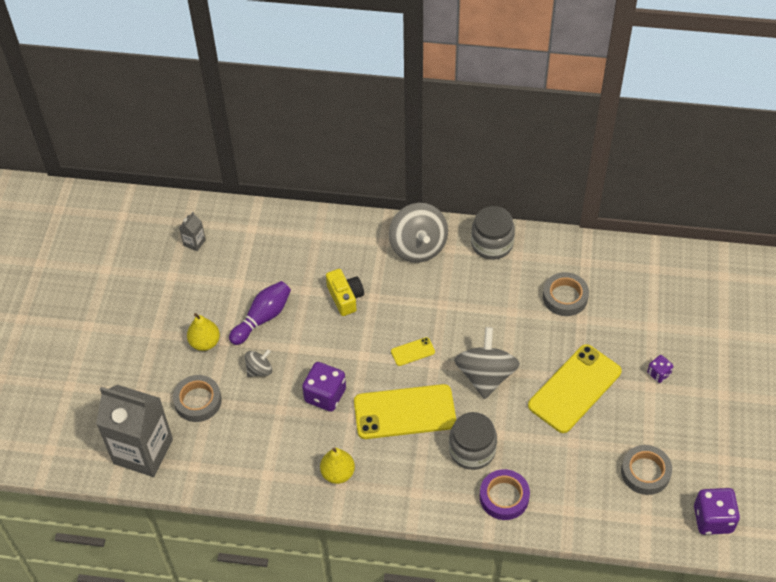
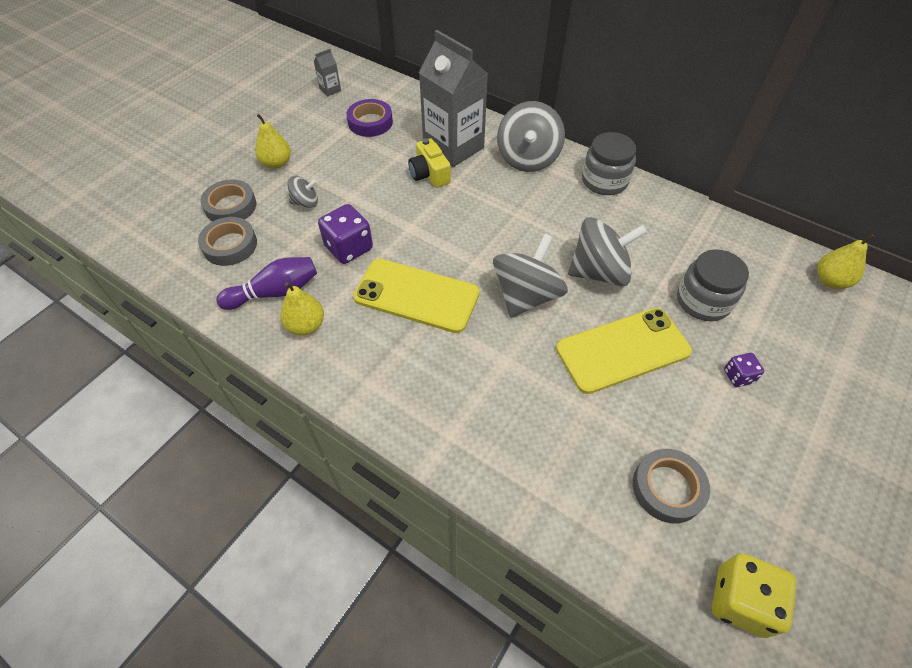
camera: 25 degrees right, 0 degrees up
grey carton [96,385,173,477] -> grey carton moved to [419,30,488,167]
purple bowling pin [229,281,291,345] -> purple bowling pin moved to [216,257,317,310]
yellow camera [326,269,364,316] -> yellow camera turned 150 degrees clockwise [408,138,451,188]
yellow phone [391,337,435,366] -> none
grey jar [449,412,497,470] -> grey jar moved to [677,249,749,321]
purple tape [480,469,530,520] -> purple tape moved to [347,99,393,137]
grey tape [543,272,589,316] -> grey tape moved to [198,217,257,266]
purple dice [694,488,740,535] -> yellow dice [712,553,796,638]
none -> grey spinning top [568,217,647,287]
none -> yellow pear [817,234,875,289]

